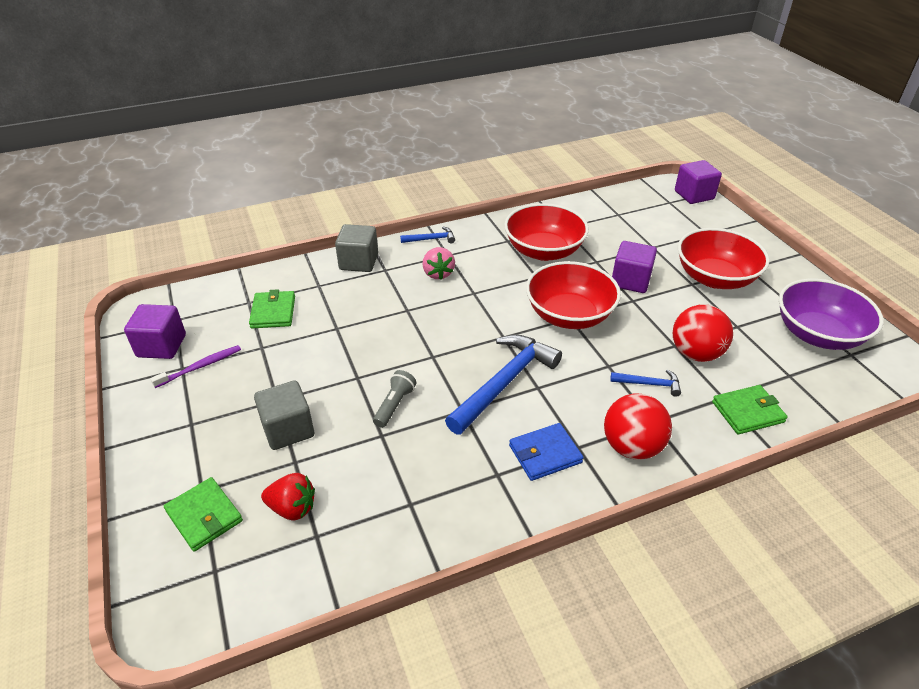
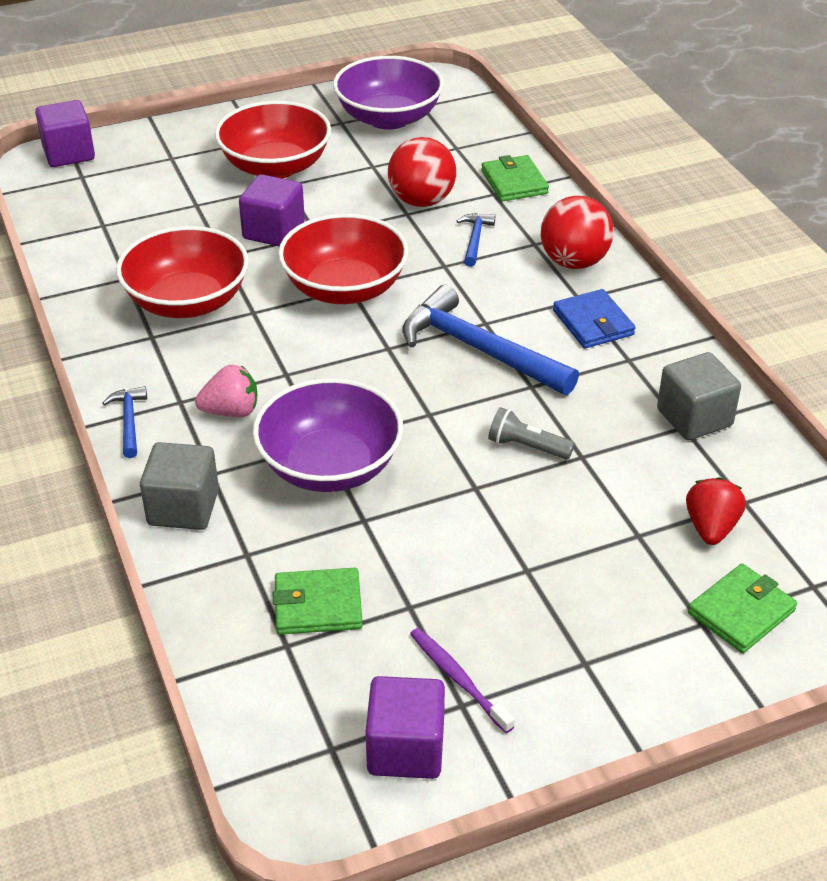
camera: 90 degrees left, 0 degrees up
grey cube [254,380,314,450] -> grey cube moved to [657,352,741,440]
none -> purple bowl [253,378,403,492]

